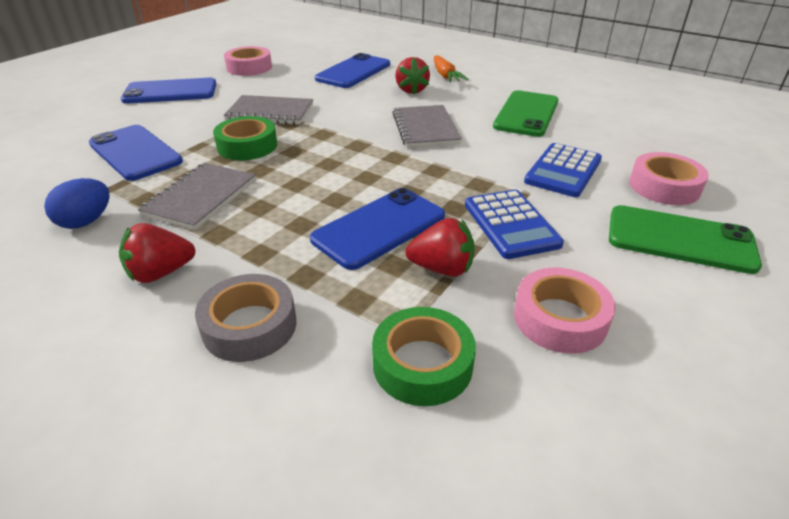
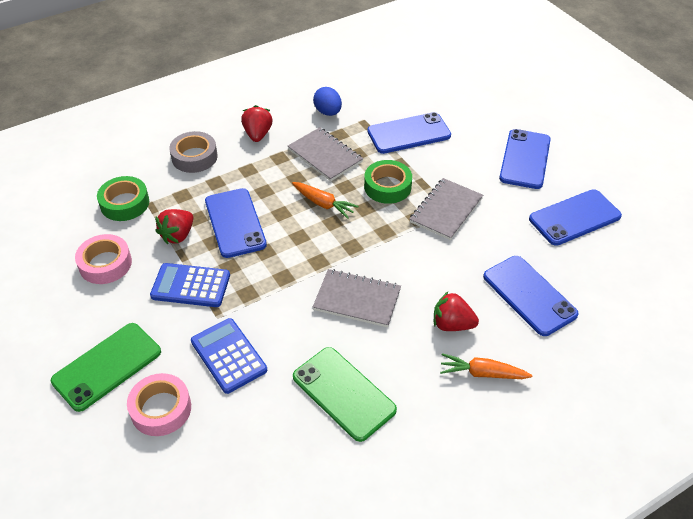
camera: 115 degrees right, 10 degrees up
pink tape [224,46,272,76] -> blue phone [529,189,622,246]
none -> orange carrot [292,182,359,219]

